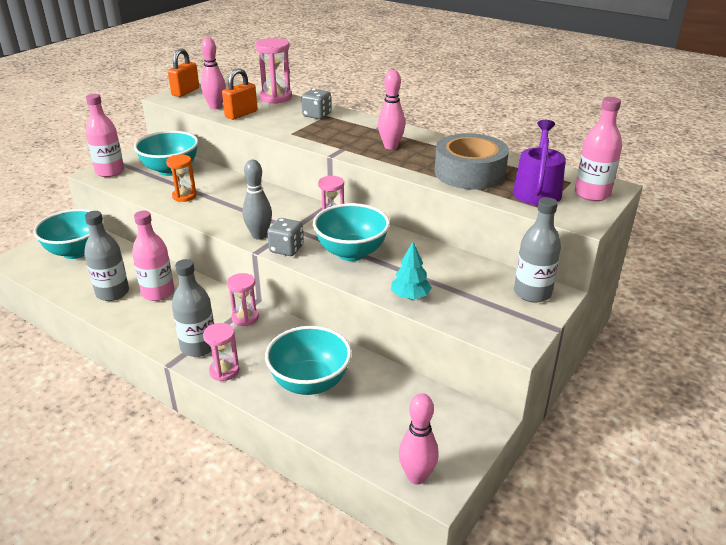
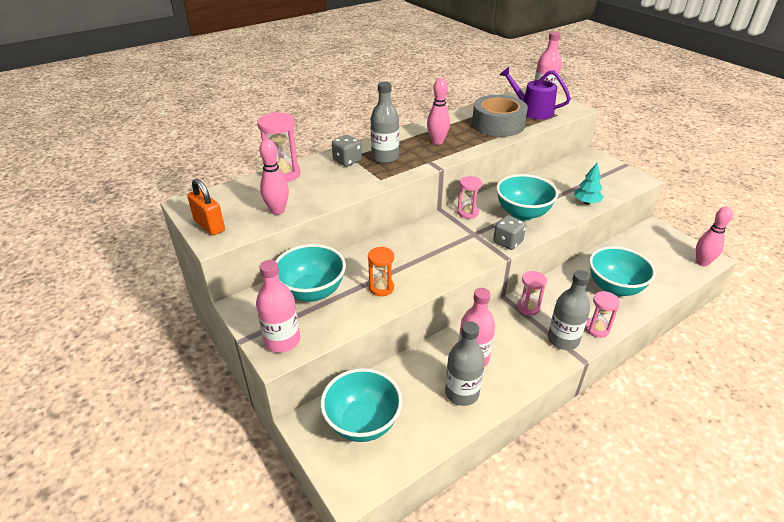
camera: 70 degrees left, 5 degrees up
orange padlock [222,68,257,120] -> none
grey bowling pin [242,160,272,240] -> none
grey bottle [514,197,561,303] -> grey bottle moved to [371,82,399,163]

